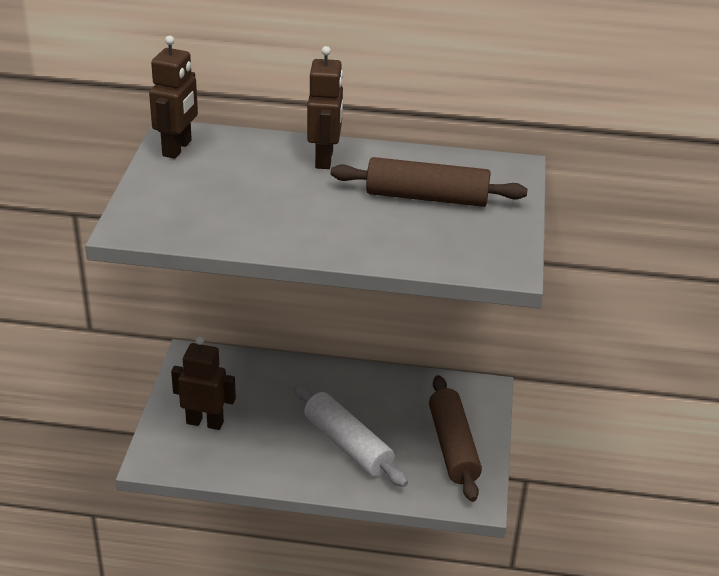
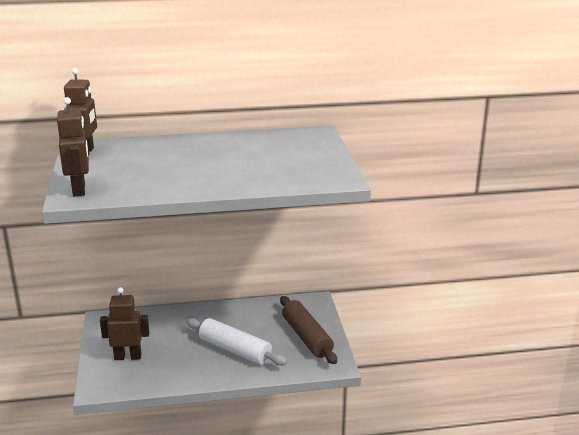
camera: 15 degrees left, 10 degrees down
brown robot [307,46,343,169] -> brown robot moved to [57,97,89,196]
brown rolling pin [331,157,528,207] -> none

